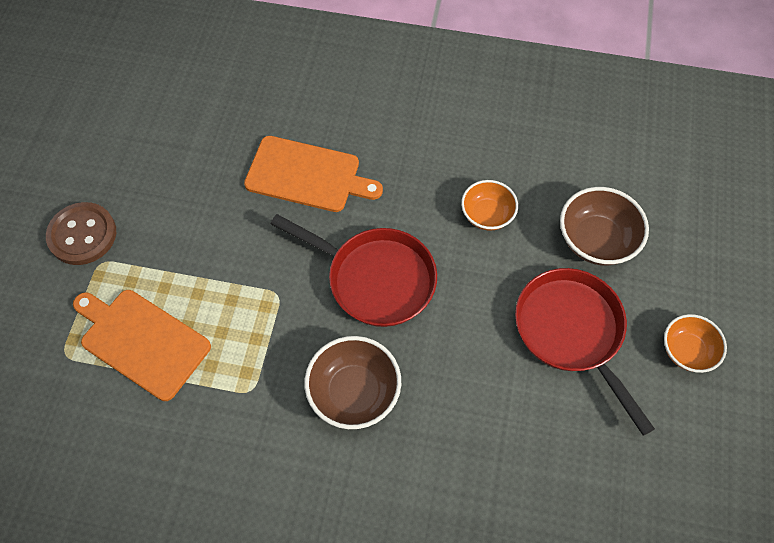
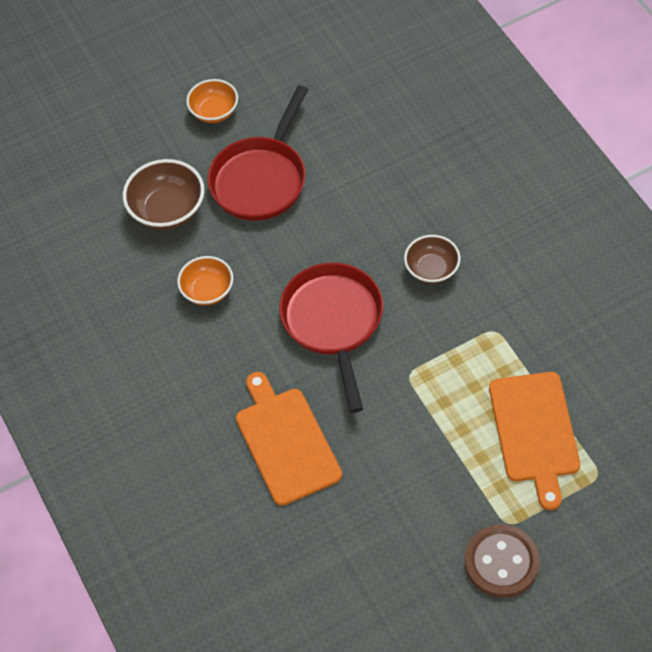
camera: 125 degrees left, 5 degrees down
brown bowl [304,336,401,429] -> brown bowl [404,235,461,284], size x0.66

